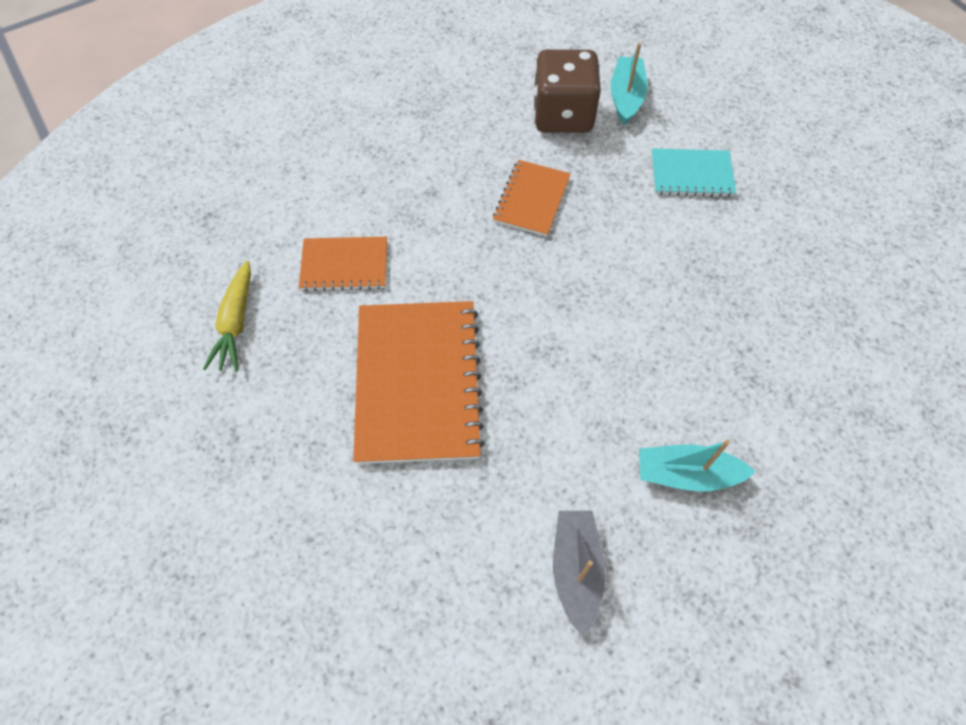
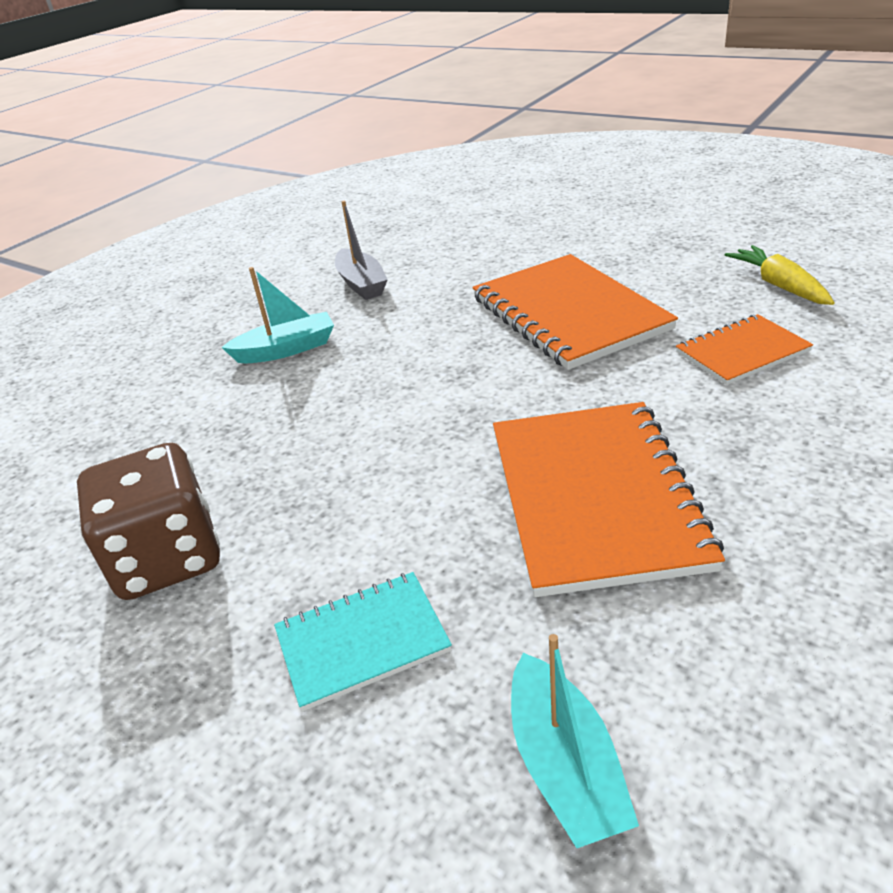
camera: 160 degrees right, 25 degrees down
orange notebook [493,160,571,237] -> orange notebook [493,402,725,597], size x1.85
brown dice [533,49,601,133] -> brown dice moved to [77,443,220,600]

